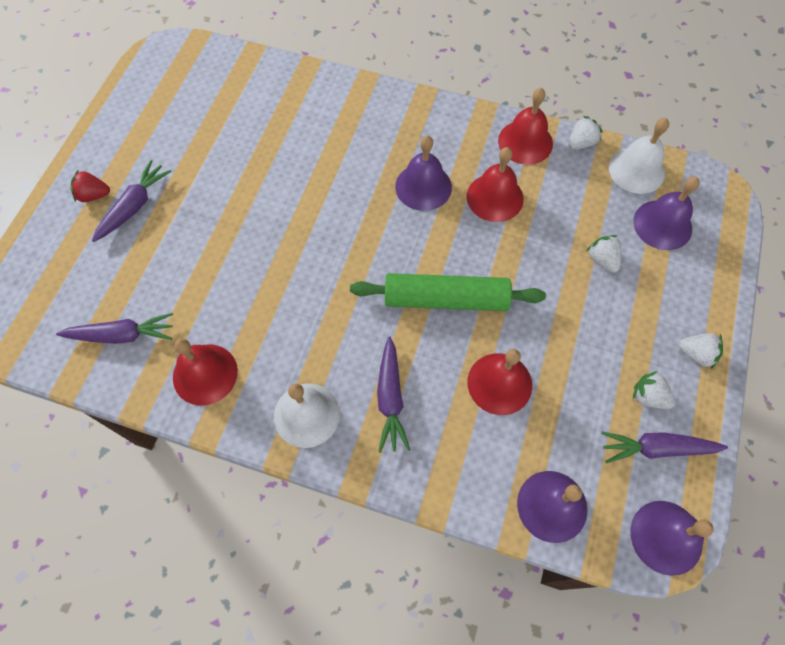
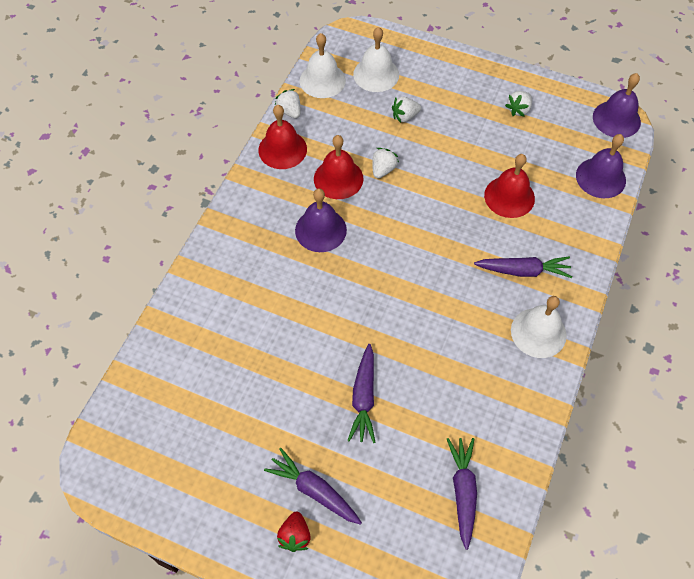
camera: 85 degrees left, 5 degrees down
red bell [173,339,238,406] -> none
green rolling pin [350,273,546,311] -> none
purple carrot [601,432,728,464] -> purple carrot moved to [347,344,376,443]
purple bell [633,176,700,250] -> white bell [353,27,399,92]
white strawberry [679,333,723,369] -> white strawberry moved to [372,148,399,179]

